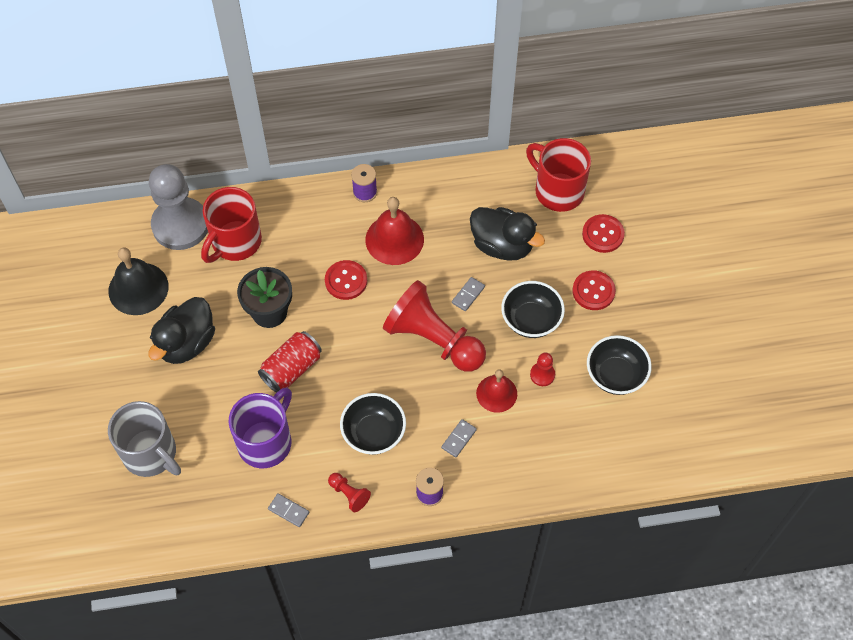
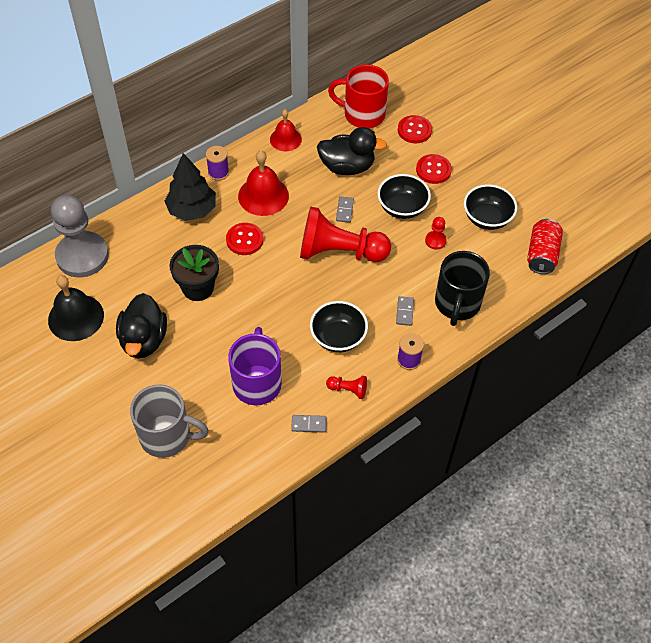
camera: 30 degrees left, 5 degrees down
red mug [201,187,262,263] -> none
red can [258,331,322,393] -> red can moved to [527,219,563,274]
red bell [476,369,517,413] -> red bell moved to [270,109,302,151]
none -> black tree [165,153,216,221]
none -> black mug [435,251,490,326]

